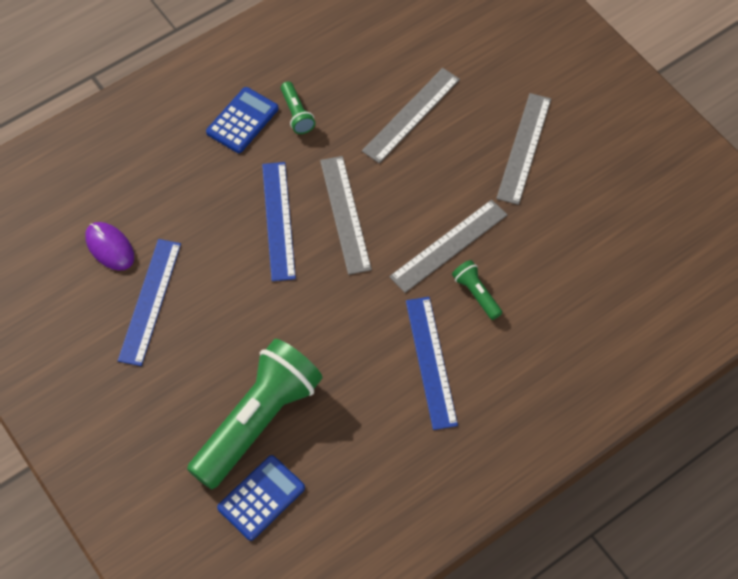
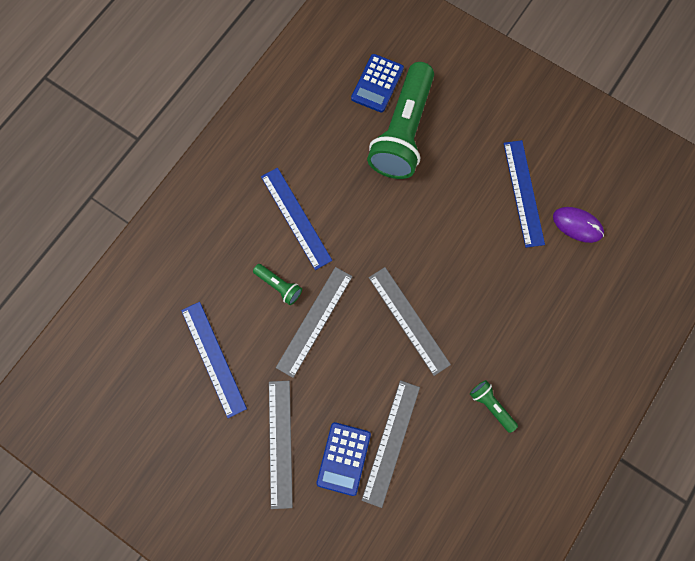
camera: 160 degrees right, 15 degrees up
blue calculator [206,87,279,153] -> blue calculator moved to [316,422,371,496]
blue ruler [262,162,296,281] -> blue ruler moved to [181,302,247,418]

